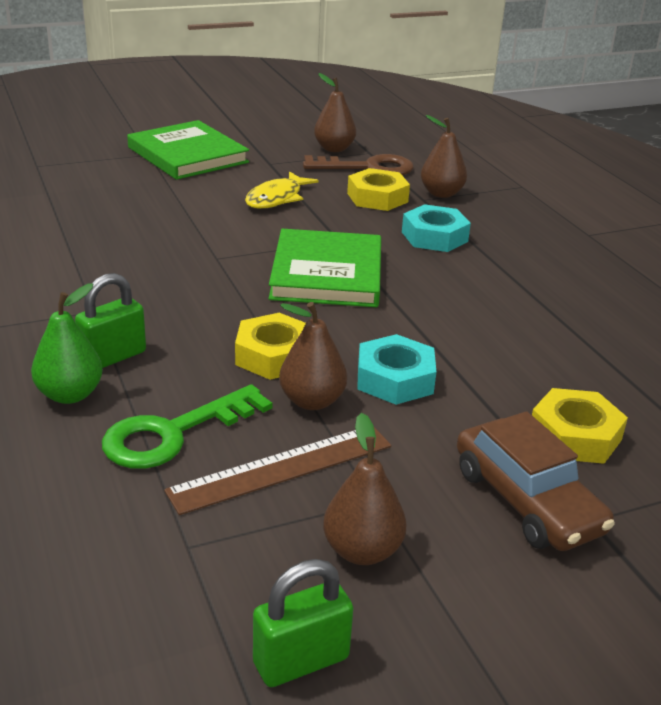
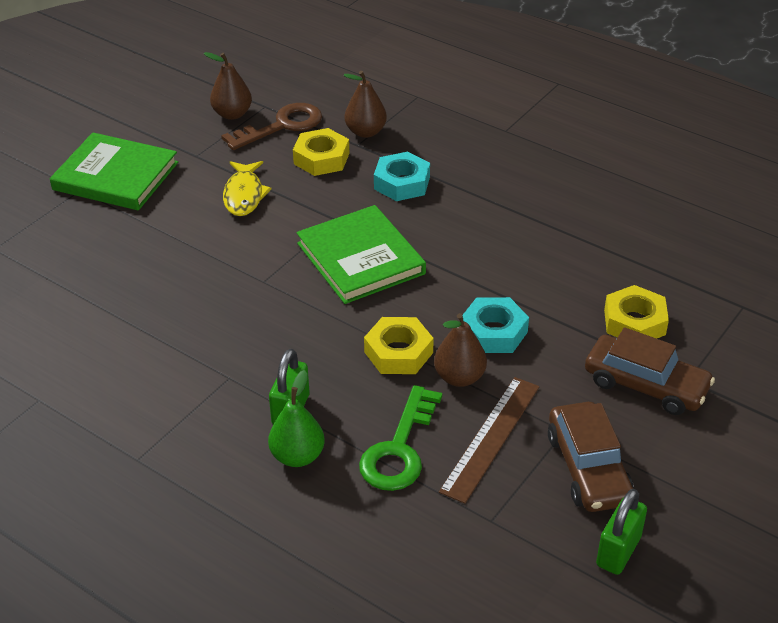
camera: 30 degrees left, 10 degrees up
brown pear [323,413,406,565] -> brown car [548,402,634,512]

